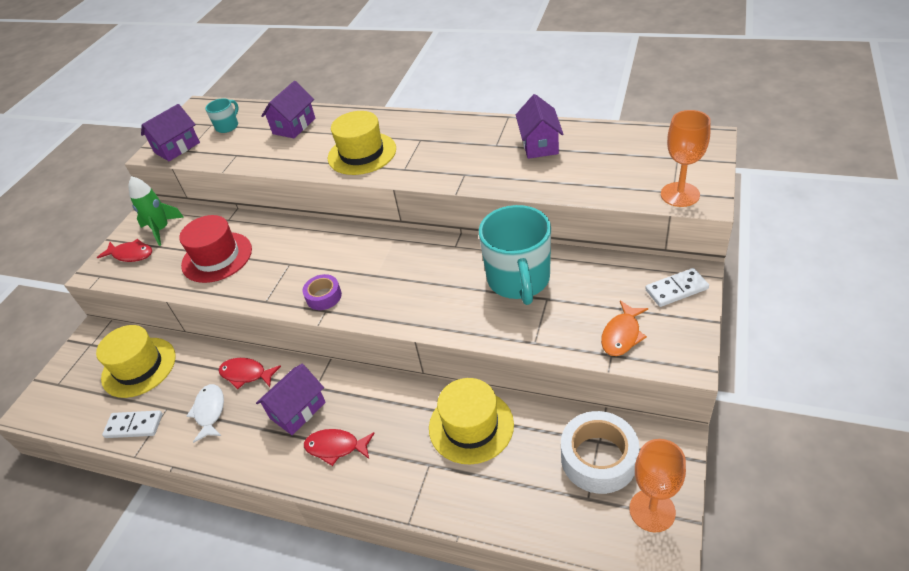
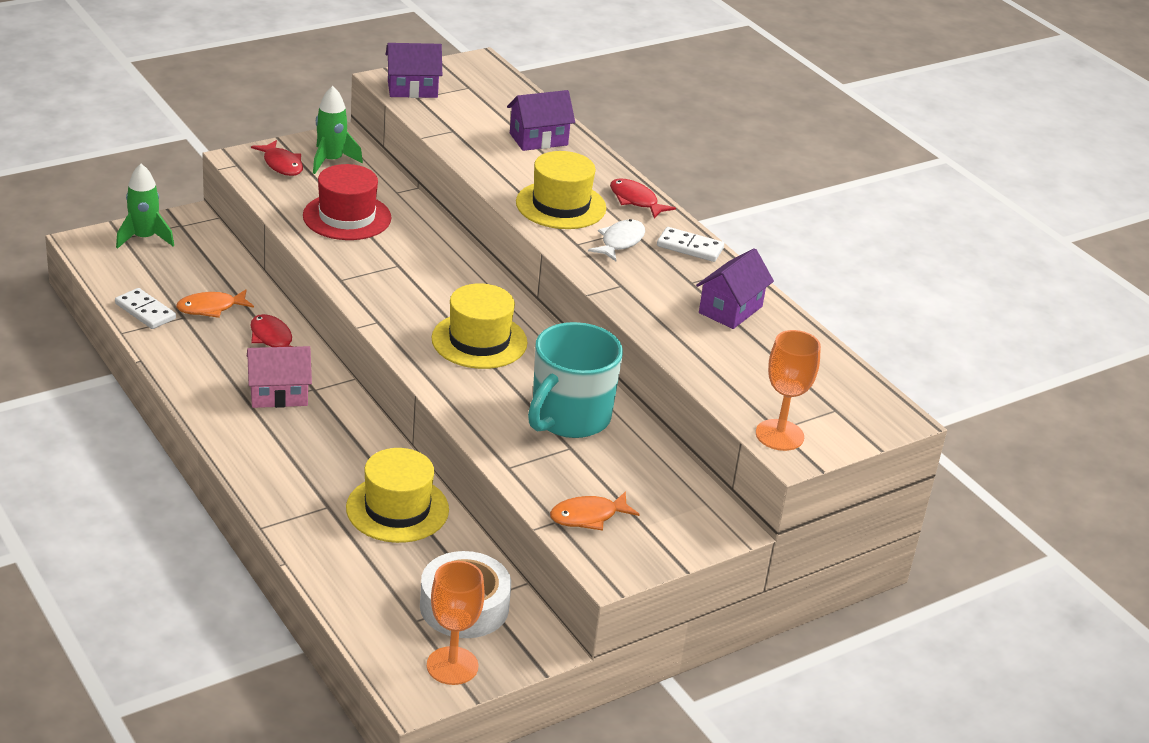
camera: 30 degrees right, 10 degrees down
yellow hat [96,325,176,398] -> yellow hat moved to [431,283,528,369]
white fish [187,384,224,443] -> white fish moved to [588,219,645,261]
turquoise mug [205,98,238,133] -> none
purple house [256,364,326,435] -> pink house [247,346,312,408]
purple tape [303,274,342,310] -> none
red fish [304,429,375,466] -> red fish moved to [610,178,676,218]
white domino [645,268,709,307] -> white domino moved to [657,227,724,262]
none -> green rocket [116,164,174,249]
none -> orange fish [176,289,254,318]

